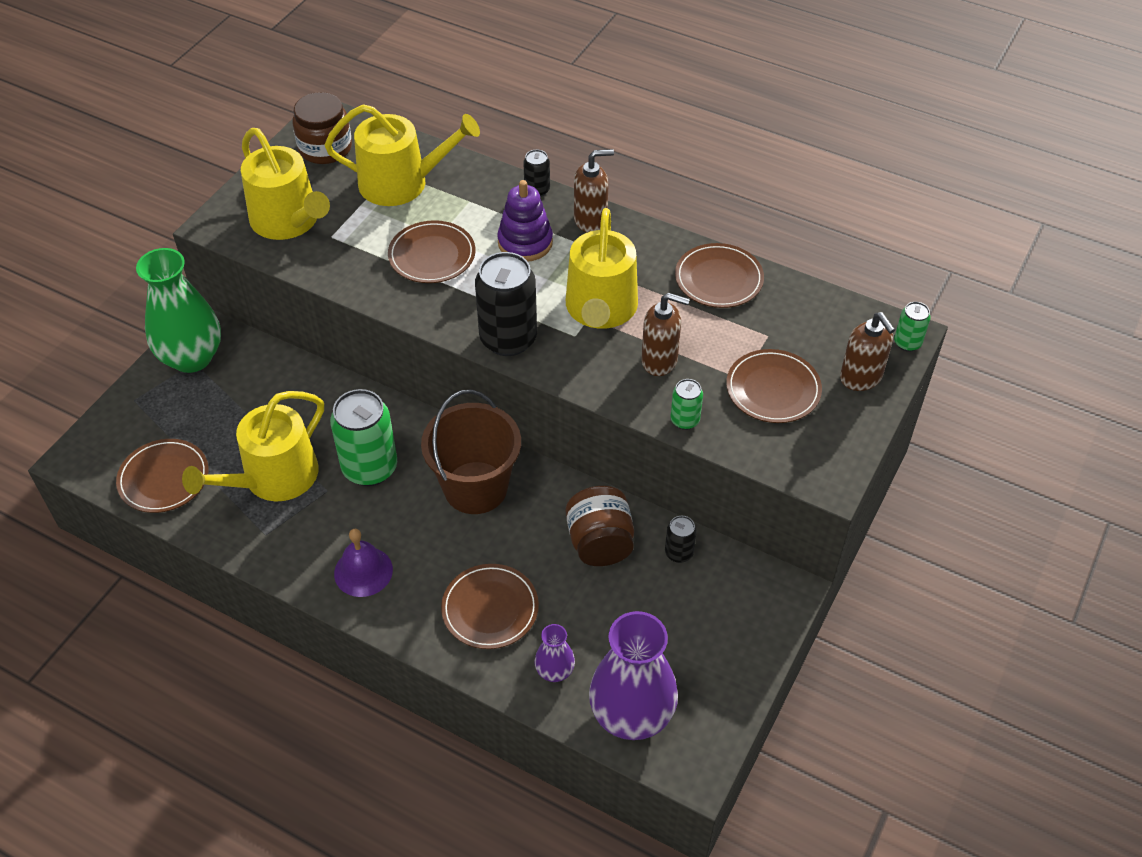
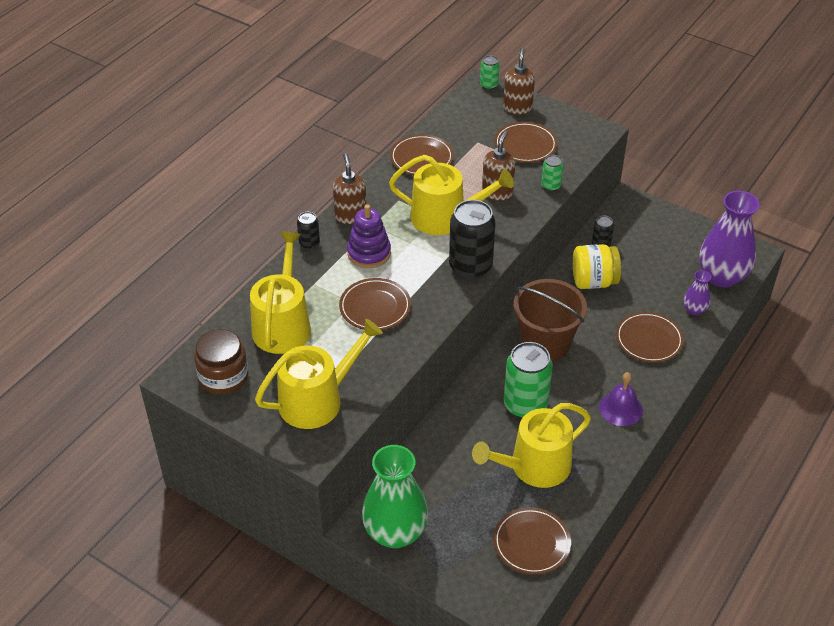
camera: 85 degrees left, 5 degrees down
yellow watering can [182,391,324,501] -> yellow watering can turned 105 degrees clockwise [472,403,591,488]
brown jar [566,486,634,566] -> yellow jar [573,244,621,289]
brown soap dispenser [840,312,895,391] -> brown soap dispenser turned 60 degrees counterclockwise [503,48,535,115]

